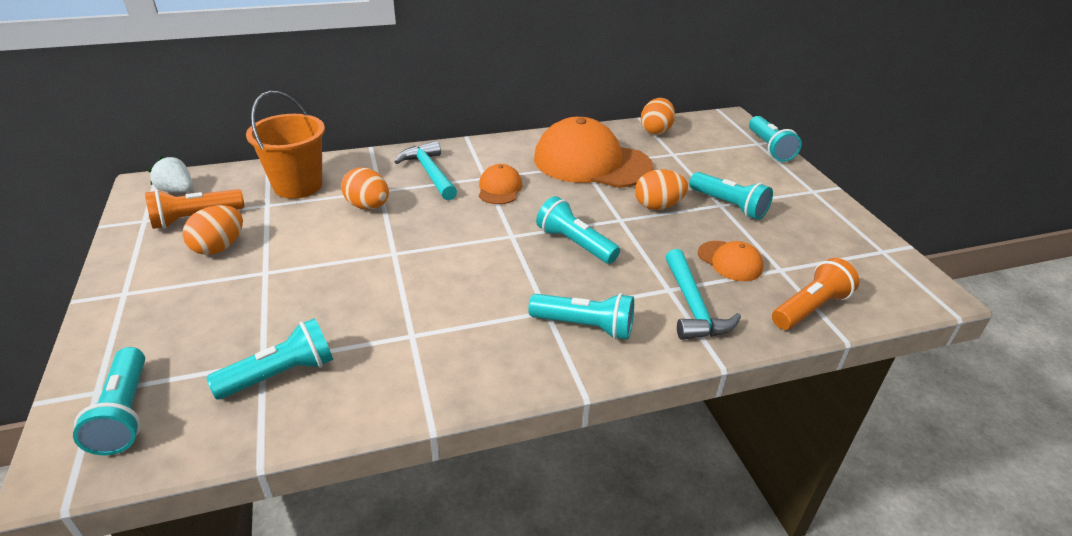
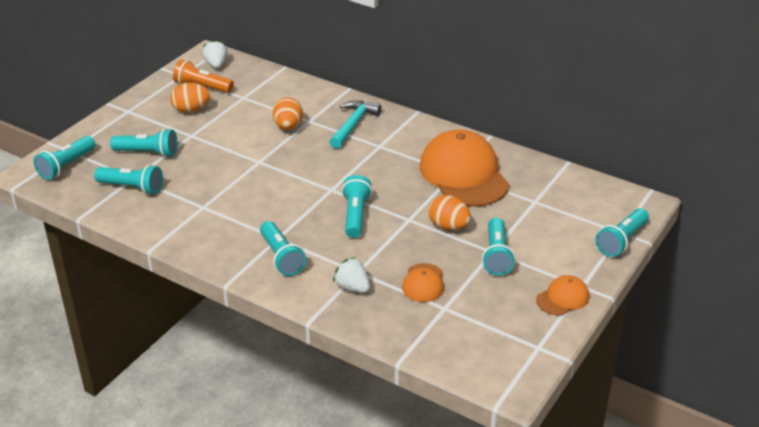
camera: 50 degrees right, 0 degrees up
orange bucket [246,91,325,199] -> none
orange cap [479,164,522,204] -> orange cap moved to [536,275,589,315]
orange egg [641,98,675,135] -> none
turquoise hammer [666,249,741,340] -> white strawberry [333,257,370,293]
orange flashlight [772,258,859,330] -> none
none -> turquoise flashlight [110,128,178,157]

